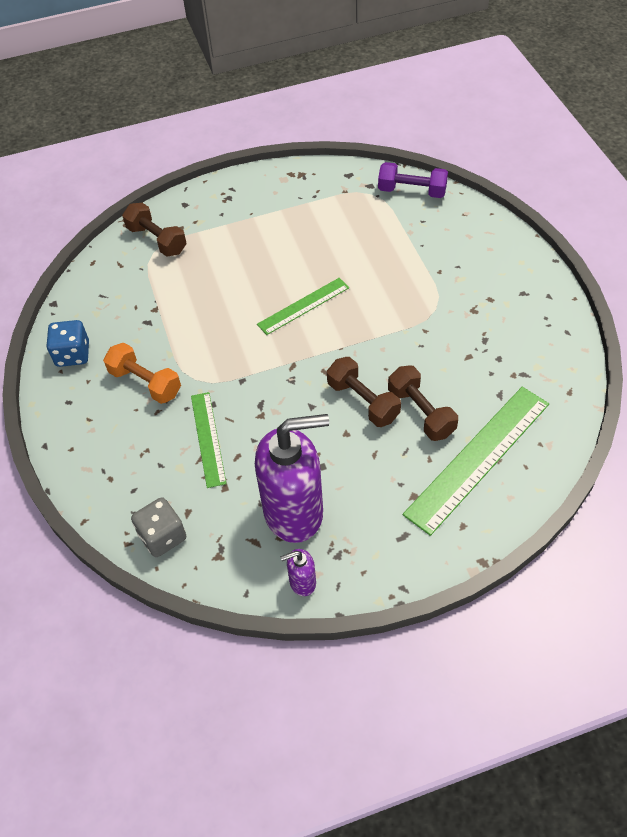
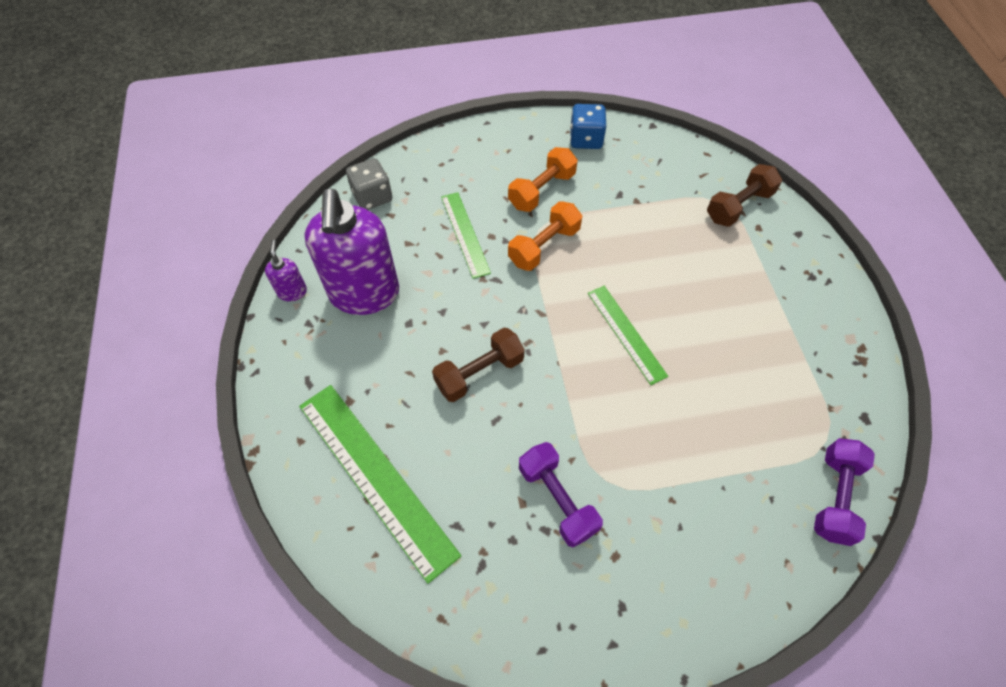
camera: 95 degrees right, 5 degrees up
green ruler [191,392,227,488] -> green ruler turned 75 degrees clockwise [441,192,491,279]
brown dumbbell [388,365,458,441] -> none
none -> orange dumbbell [508,201,582,271]
none -> purple dumbbell [519,442,603,547]

